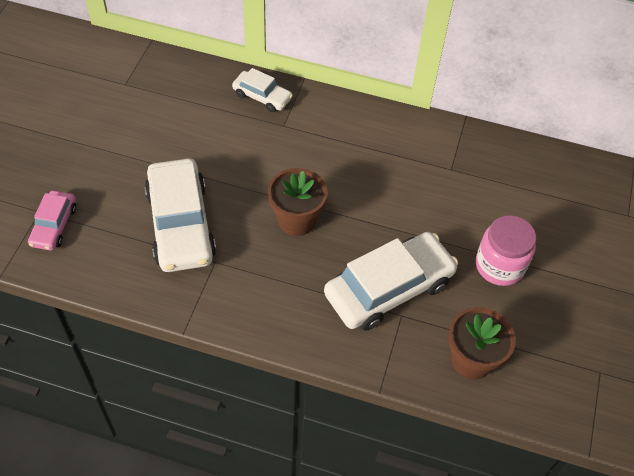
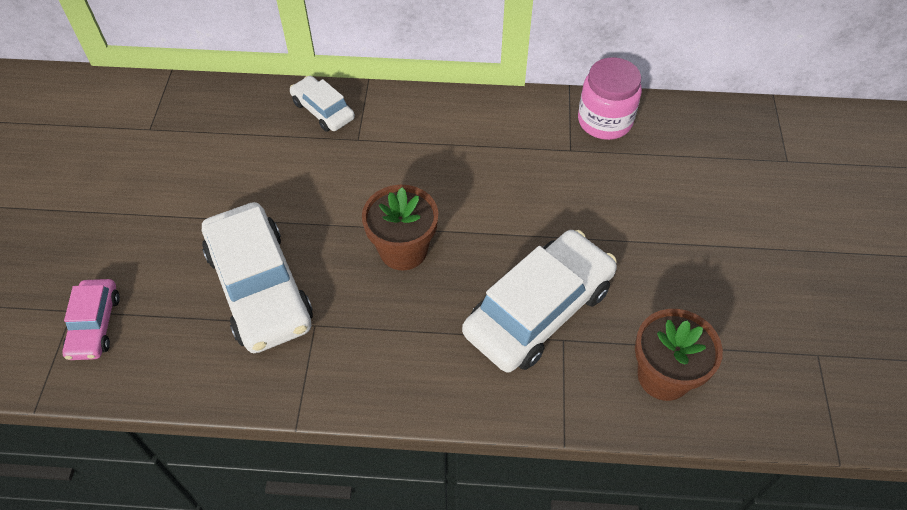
camera: 10 degrees left, 0 degrees up
white car [232,68,293,112] -> white car turned 150 degrees counterclockwise [290,76,355,132]
pink jar [476,215,536,286] -> pink jar moved to [578,57,642,140]

